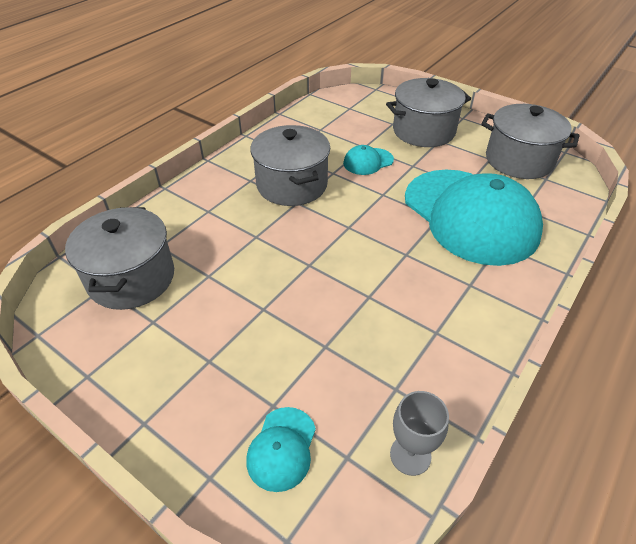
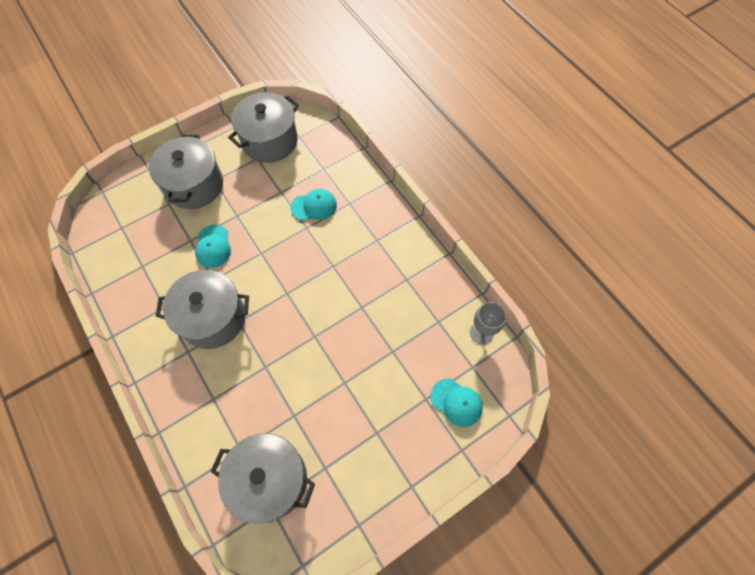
camera: 70 degrees left, 20 degrees up
turquoise cap [405,170,543,266] -> turquoise cap [291,189,337,221], size x0.40

